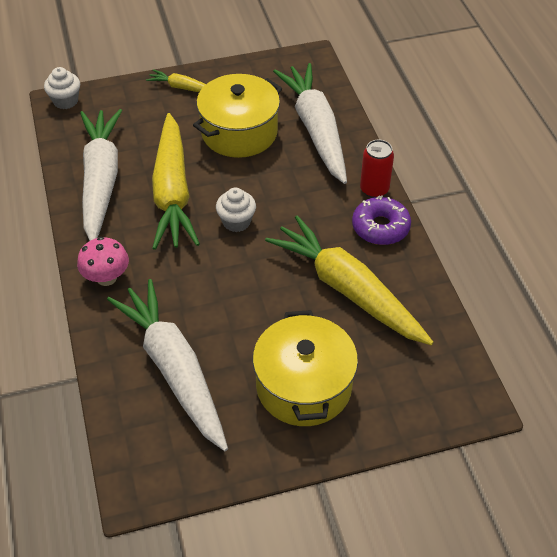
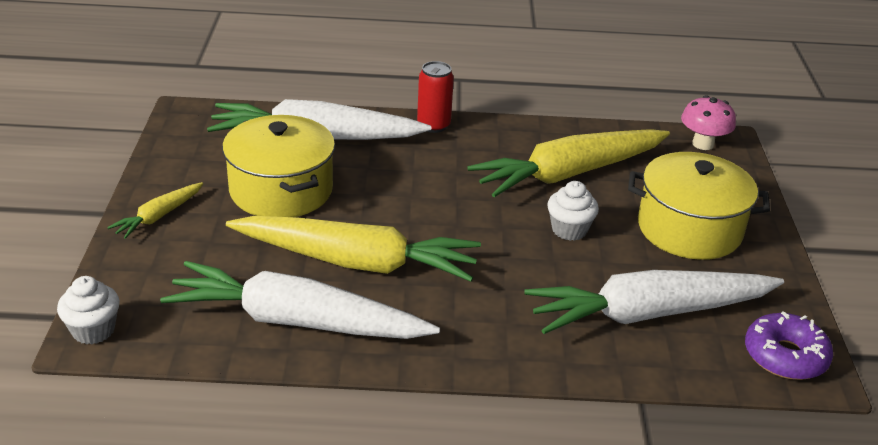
camera: 75 degrees left, 15 degrees down
pink mushroom [77,237,129,286] -> pink mushroom moved to [681,95,736,150]
white cupcake [216,188,256,232] -> white cupcake moved to [547,181,599,241]
purple donut [352,195,411,245] -> purple donut moved to [745,311,833,380]

